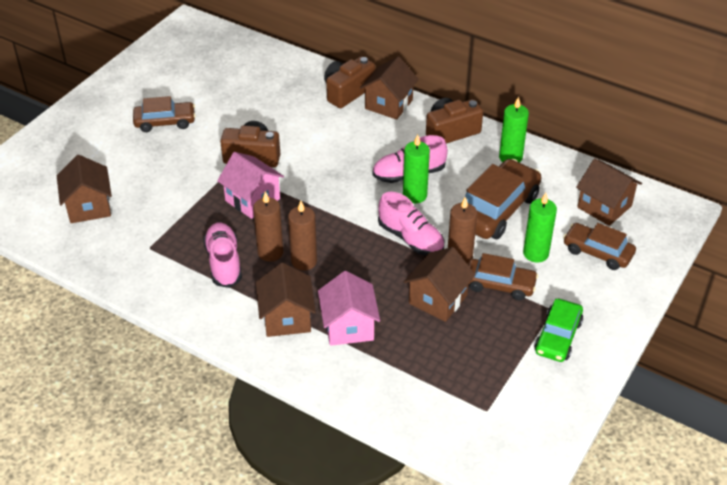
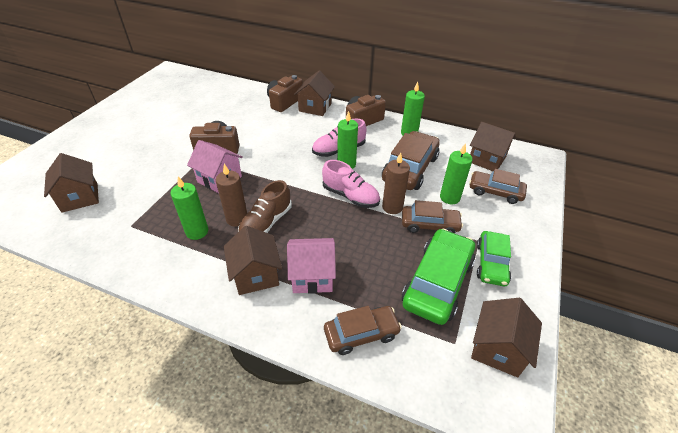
camera: 10 degrees left, 0 degrees up
brown car [133,96,196,132] -> brown car moved to [324,306,402,355]
pink shoe [203,222,242,288] -> green candle [171,176,208,240]
brown candle [288,201,317,271] -> brown shoe [238,180,292,233]
pink house [318,271,380,346] -> pink house turned 75 degrees counterclockwise [287,238,336,294]
brown house [404,247,475,322] -> brown house moved to [471,298,542,377]
none -> green car [402,229,475,325]

